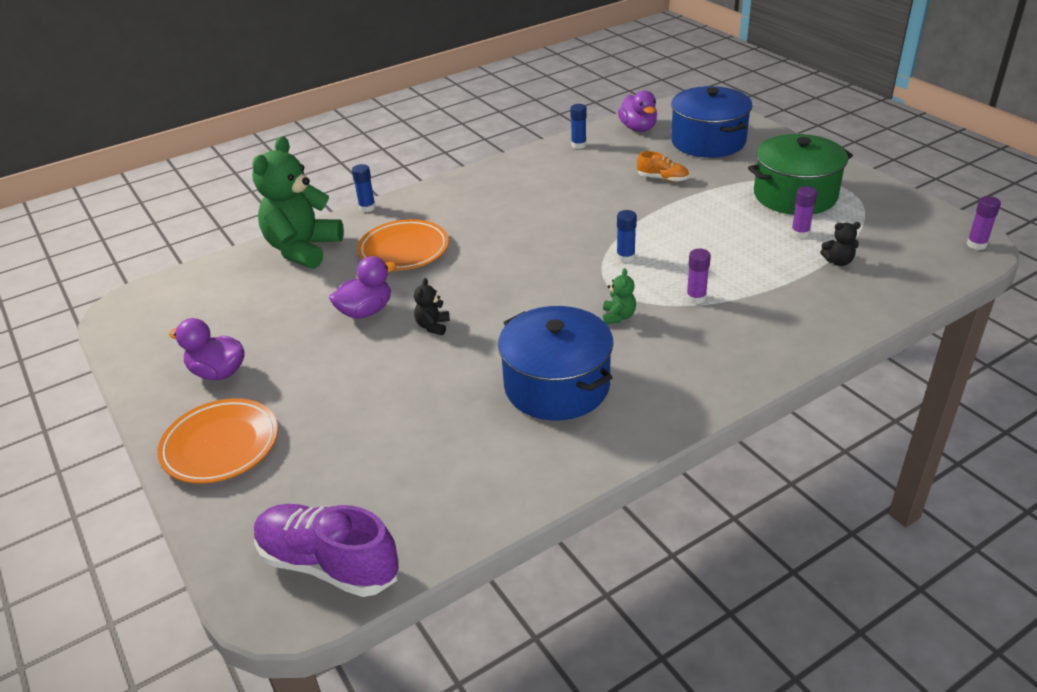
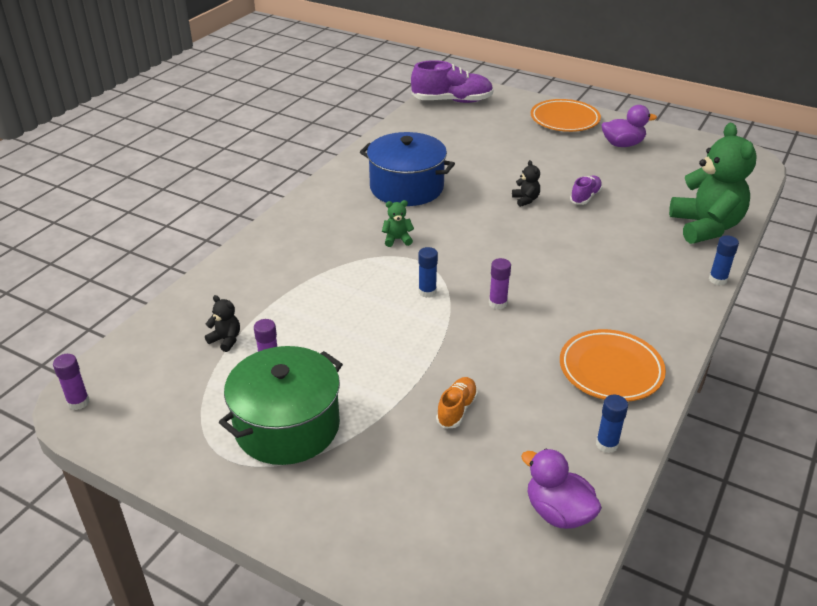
camera: 150 degrees right, 0 degrees up
purple duck [329,256,397,319] -> purple shoe [570,176,603,205]
orange plate [357,219,449,270] -> orange plate moved to [560,329,666,402]
green teddy bear [603,268,636,324] -> green teddy bear turned 105 degrees clockwise [382,200,414,247]
orange shoe [637,151,689,182] -> orange shoe turned 120 degrees clockwise [436,377,478,429]
blue pot [671,86,753,158] -> none
purple glue stick [686,249,711,304] -> purple glue stick moved to [489,258,511,310]
black teddy bear [820,222,861,266] -> black teddy bear turned 60 degrees clockwise [205,295,240,352]

